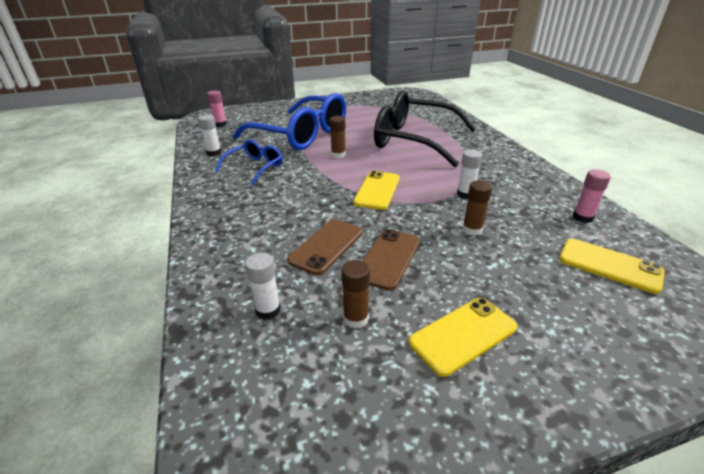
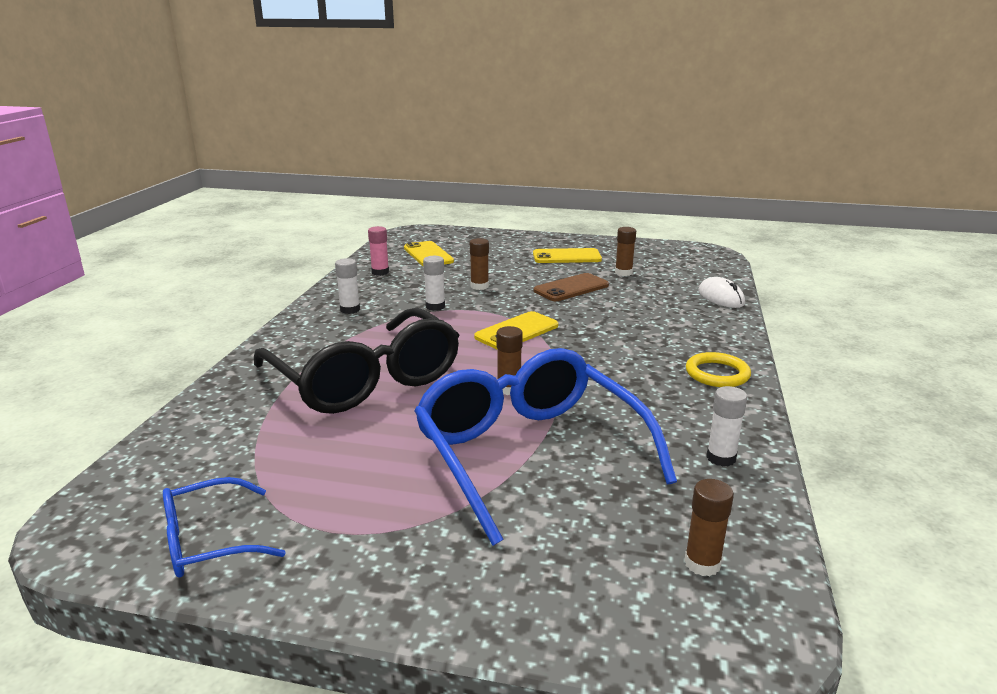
camera: 150 degrees left, 10 degrees down
pink glue stick [207,90,227,127] -> brown glue stick [684,479,734,576]
blue glasses [215,139,283,185] -> blue glasses moved to [163,477,286,577]
white glue stick [245,253,281,320] -> white glue stick moved to [335,258,360,314]
brown phone [287,219,362,275] -> none
none -> yellow ring [686,352,751,387]
none -> white mouse [699,277,745,308]

